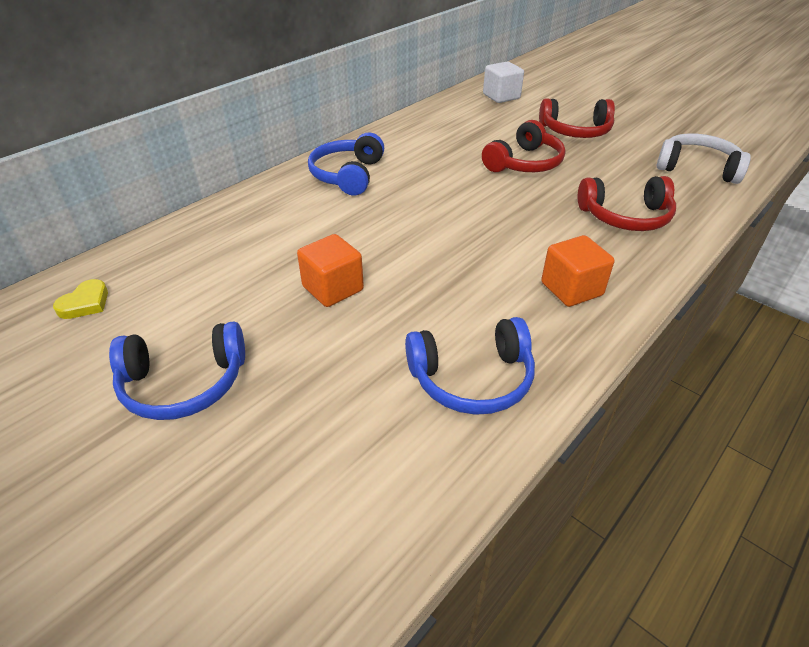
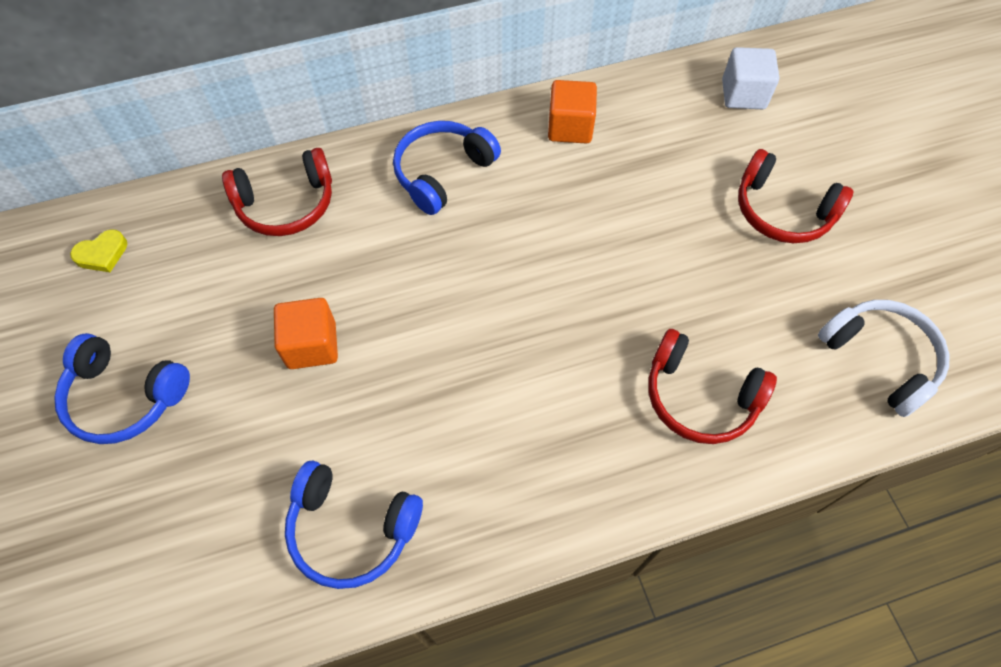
camera: 30 degrees right, 20 degrees up
red headphones [482,120,565,172] -> red headphones moved to [222,148,332,236]
orange cube [541,235,614,307] -> orange cube moved to [548,80,597,144]

